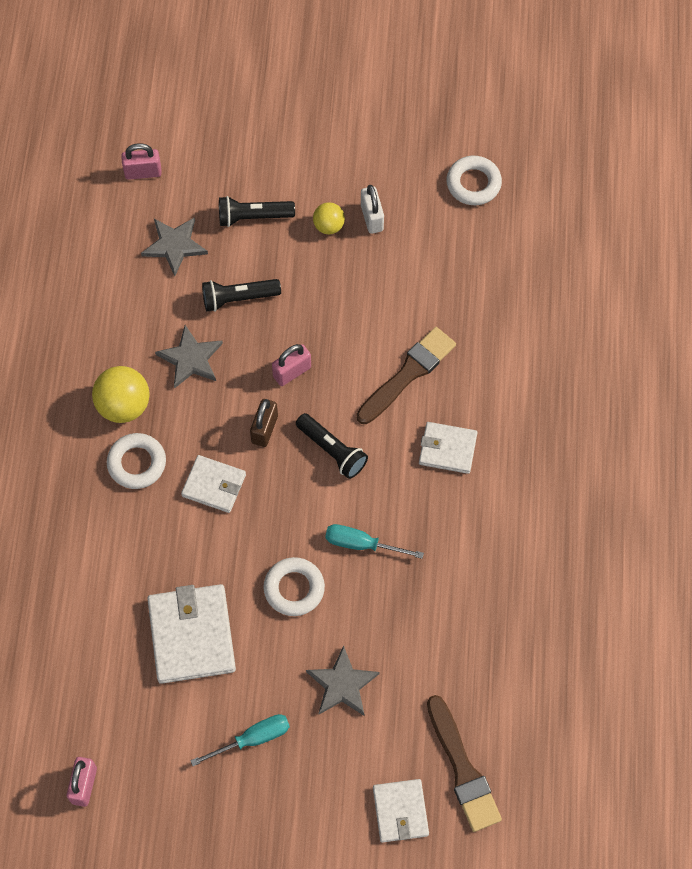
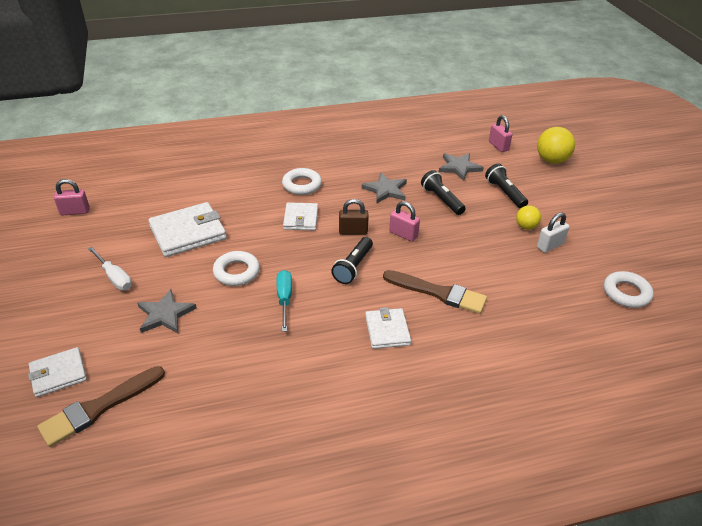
camera: 70 degrees right, 25 degrees down
yellow ball [92,366,150,423] -> yellow ball moved to [537,127,575,164]
turquoise screwdriver [190,714,290,766] -> white screwdriver [88,247,132,290]

